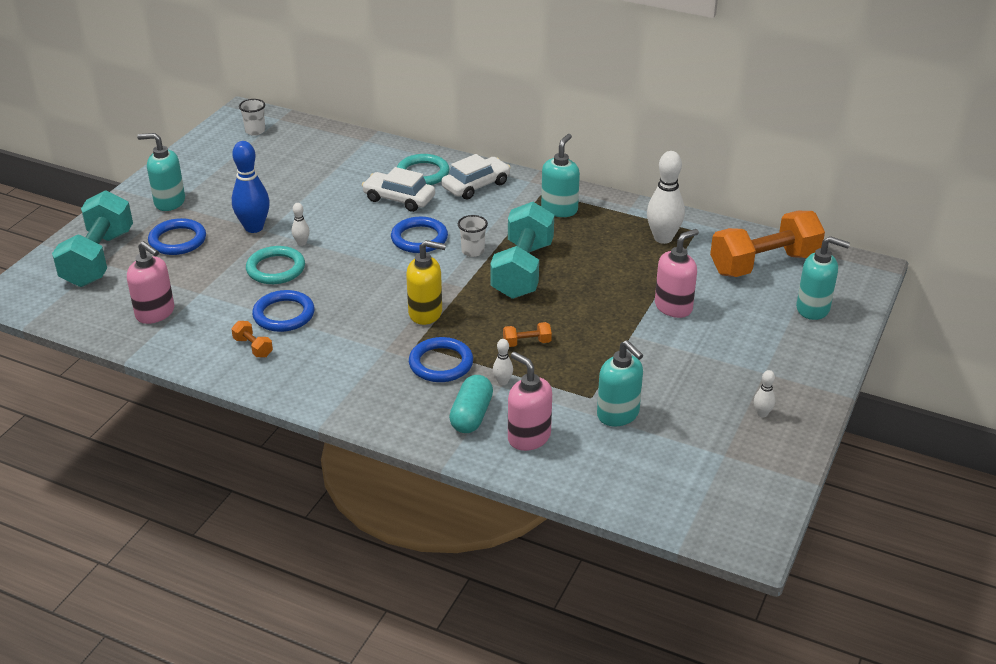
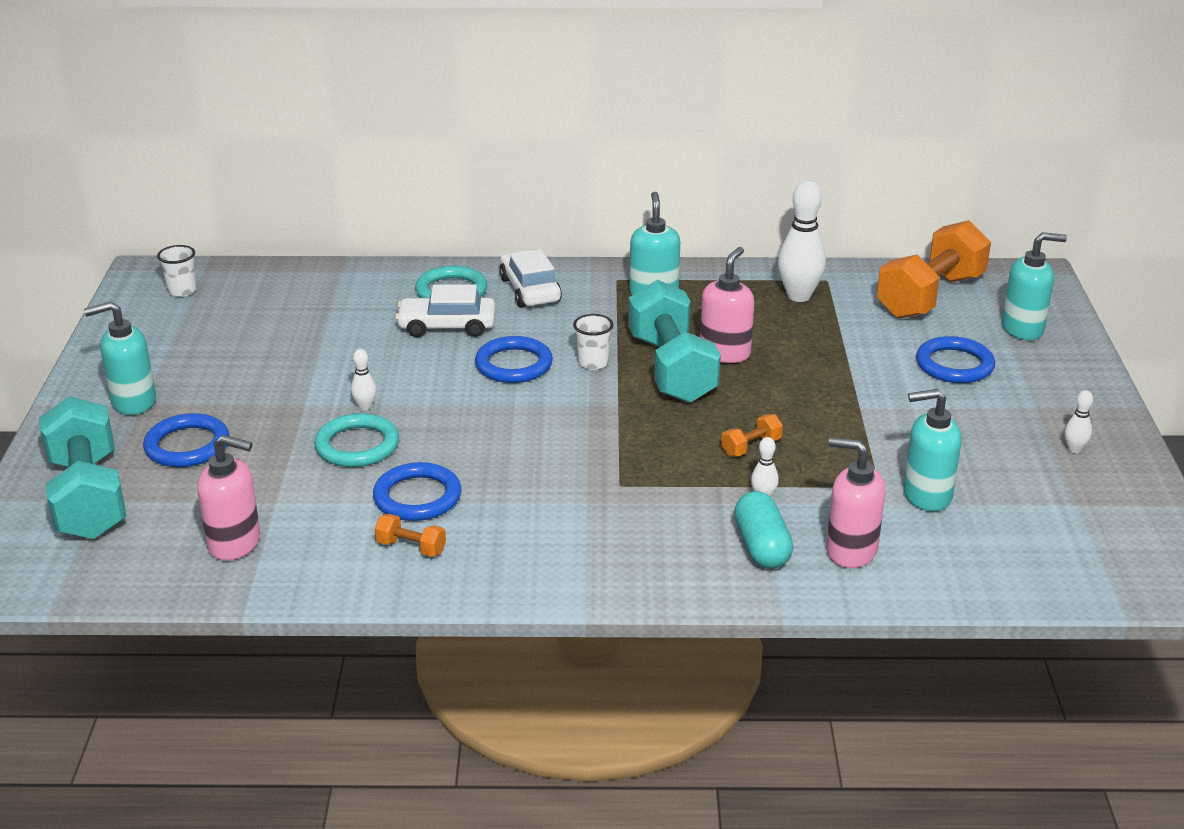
camera: 25 degrees left, 5 degrees down
blue bowling pin [232,141,270,233] -> none
yellow soap dispenser [406,240,446,325] -> none
blue ring [409,337,473,382] -> blue ring moved to [916,336,995,383]
white car [441,154,511,200] -> white car turned 45 degrees counterclockwise [499,249,562,307]
turquoise soap dispenser [597,340,643,426] -> turquoise soap dispenser turned 150 degrees clockwise [903,389,962,511]
pink soap dispenser [655,229,699,318] -> pink soap dispenser moved to [700,247,754,363]

